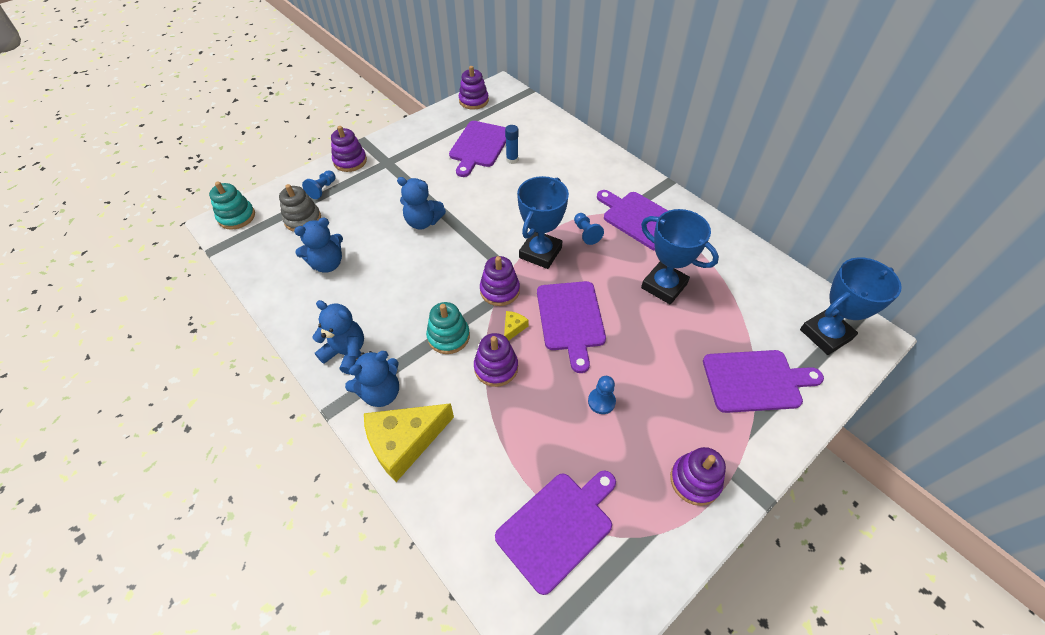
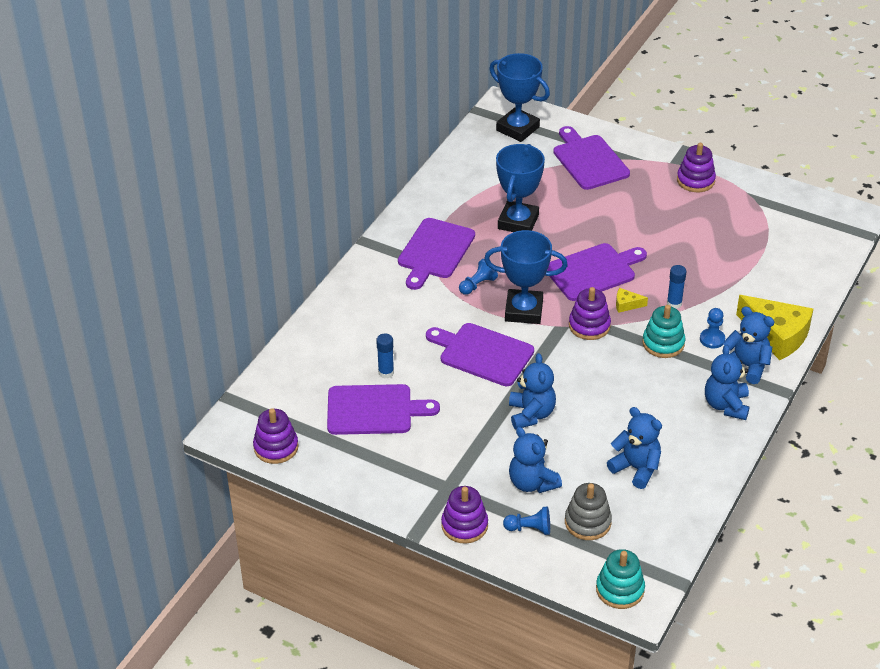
camera: 110 degrees left, 10 degrees down
purple stacking toy [474,333,518,387] -> blue glue stick [667,265,686,309]
purple cutting board [495,470,616,595] -> purple cutting board moved to [426,323,534,386]
blue pawn [588,376,616,414] -> blue pawn moved to [700,308,725,348]
none -> blue teddy bear [509,427,562,493]

